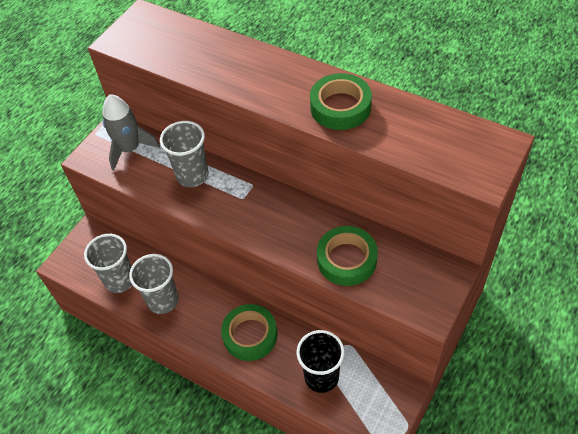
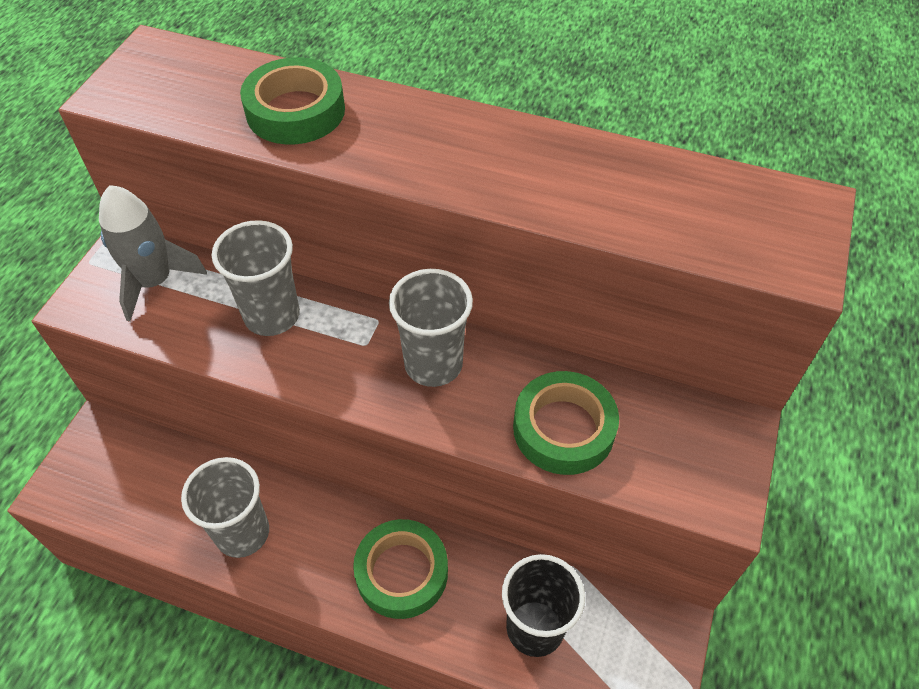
camera: 15 degrees left, 0 degrees up
grey cup [84,234,132,293] -> grey cup moved to [389,269,473,387]
green tape [310,73,372,130] -> green tape moved to [240,57,345,144]

